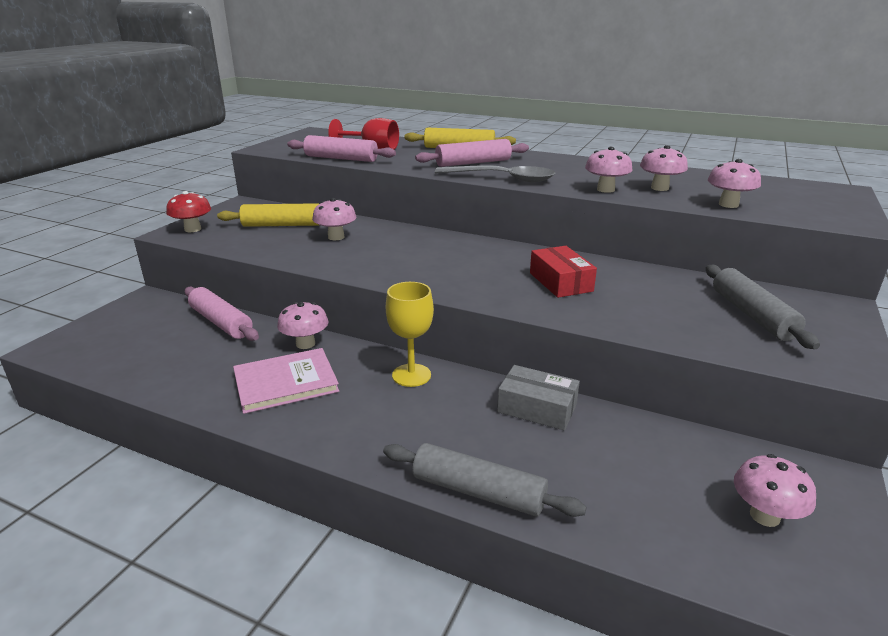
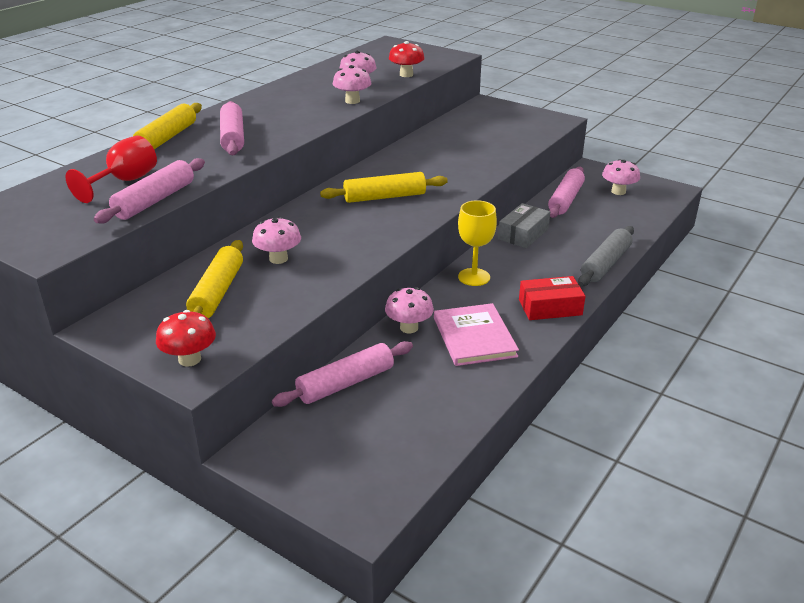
camera: 80 degrees left, 5 degrees up
grey spoon [435,165,556,182] -> none
red box [530,246,597,298] -> red box moved to [519,276,585,320]
grey rolling pin [706,265,820,349] -> none
pink mushroom [708,159,761,208] -> red mushroom [389,41,424,77]
none -> yellow rolling pin [320,172,448,203]
none -> pink rolling pin [548,167,585,218]

